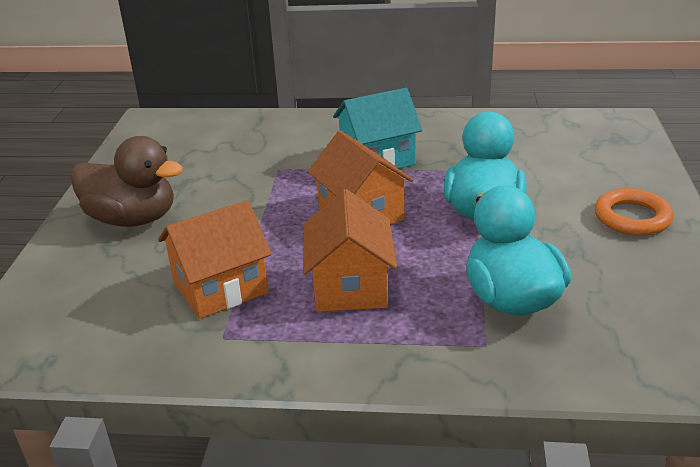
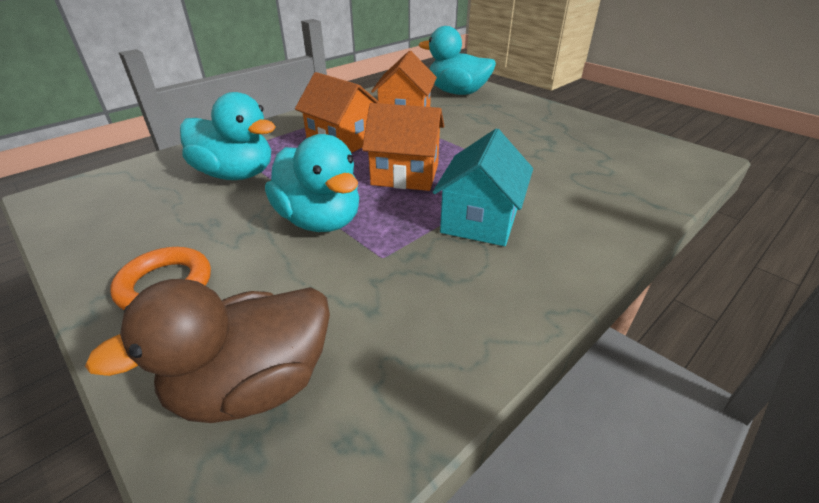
camera: 130 degrees right, 5 degrees up
brown duck [71,136,183,227] -> brown duck moved to [85,279,330,423]
none -> turquoise duck [419,26,496,95]

